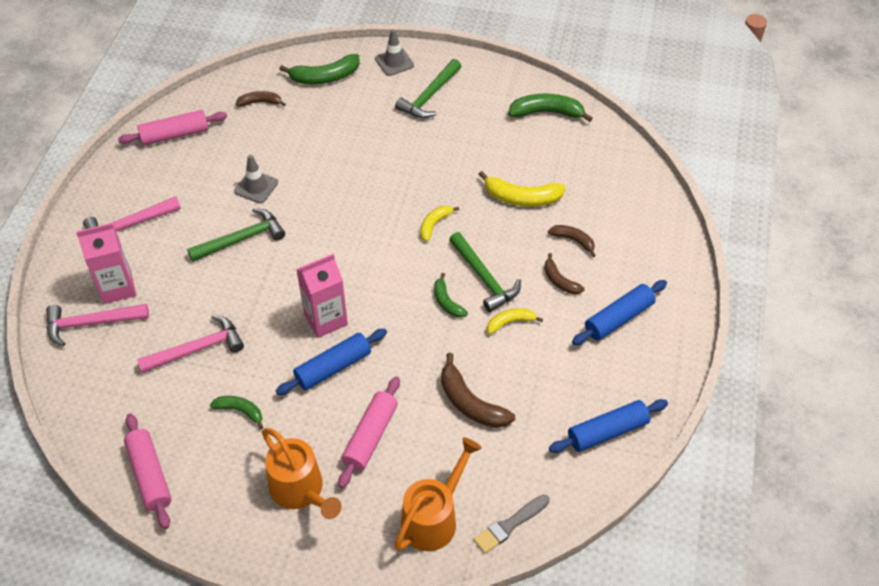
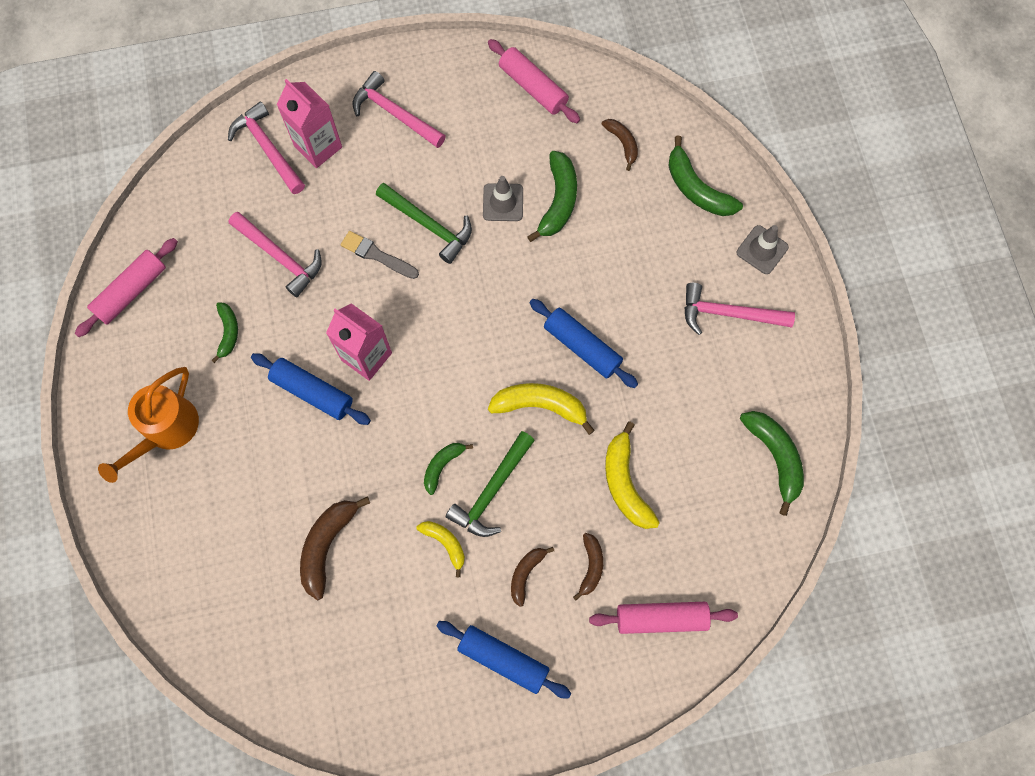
camera: 65 degrees right, 20 degrees up
pink rolling pin [338,376,400,488] -> pink rolling pin moved to [589,602,738,634]
orange watering can [394,437,482,551] -> none
green hammer [395,59,461,118] -> pink hammer [684,283,795,335]
yellow banana [420,206,459,242] -> yellow banana [488,383,595,435], size x1.66
grey brush [473,494,549,554] -> grey brush moved to [341,231,419,279]
blue rolling pin [549,399,668,453] -> blue rolling pin moved to [529,299,638,388]
none -> green banana [527,151,577,242]

